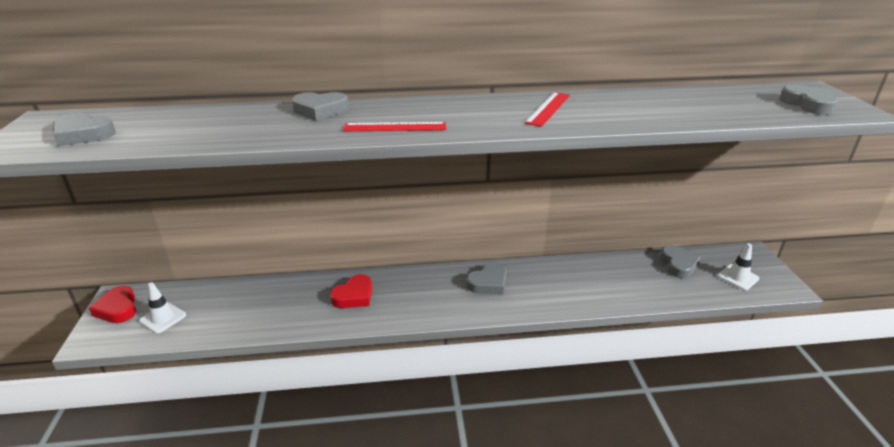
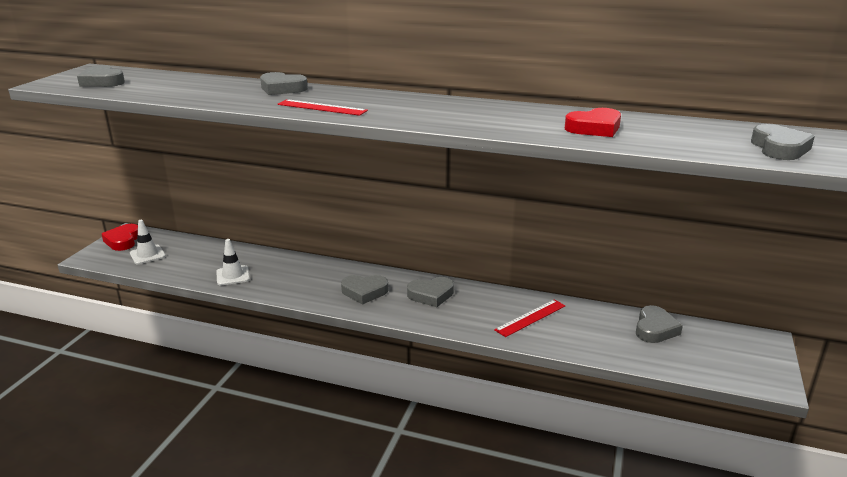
camera: 25 degrees right, 5 degrees down
red heart [330,274,372,308] -> red heart moved to [565,108,621,137]
red ruler [525,92,570,127] -> red ruler moved to [494,299,565,337]
white traffic cone [718,244,759,290] -> white traffic cone moved to [216,239,250,286]
none -> grey heart [341,275,388,304]

